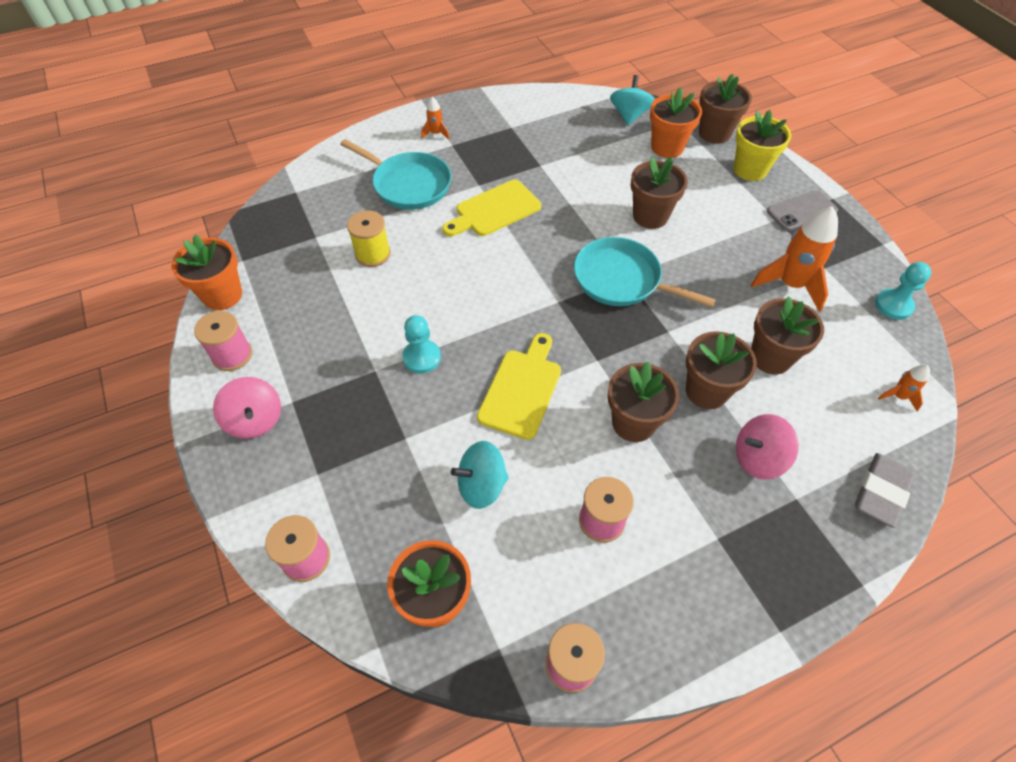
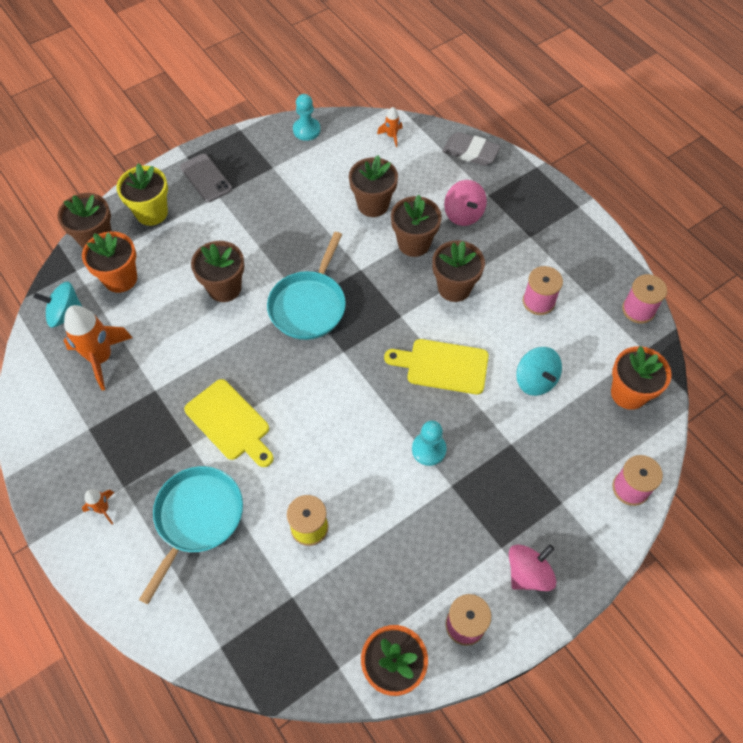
camera: 100 degrees left, 5 degrees up
orange rocket [751,206,838,312] -> orange rocket moved to [64,305,133,391]

